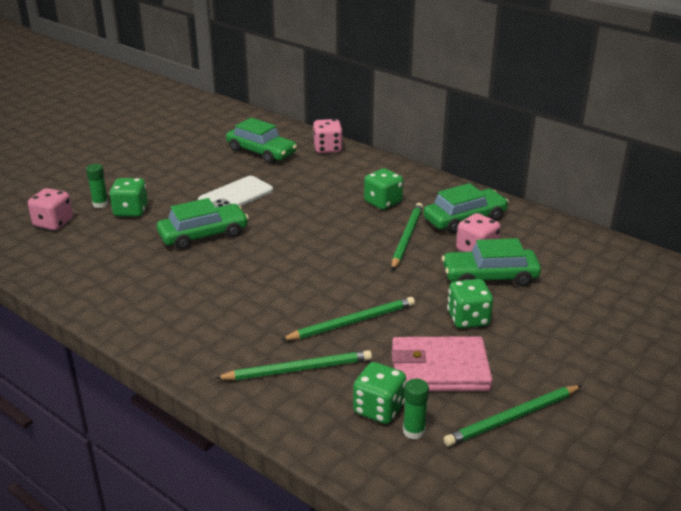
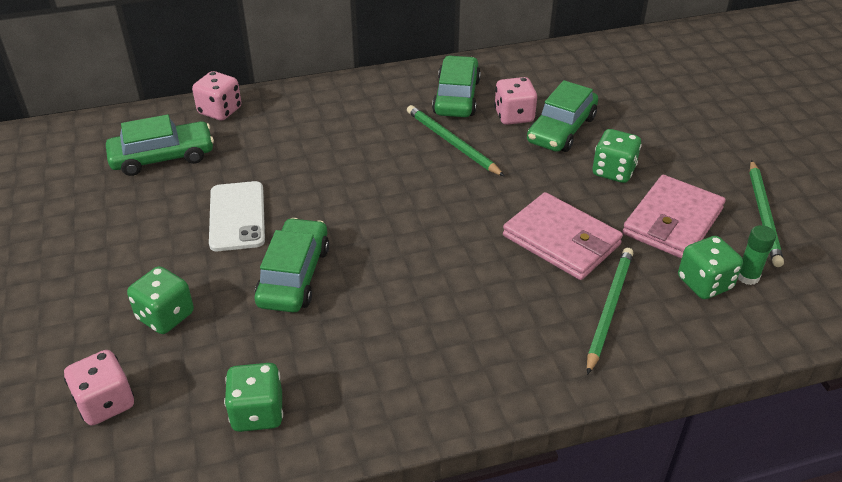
camera: 55 degrees left, 10 degrees up
green glue stick [86,164,109,208] -> none
green pencil [281,297,415,340] -> pink wallet [503,192,623,280]
green dice [364,168,403,210] -> green dice moved to [224,363,283,432]

